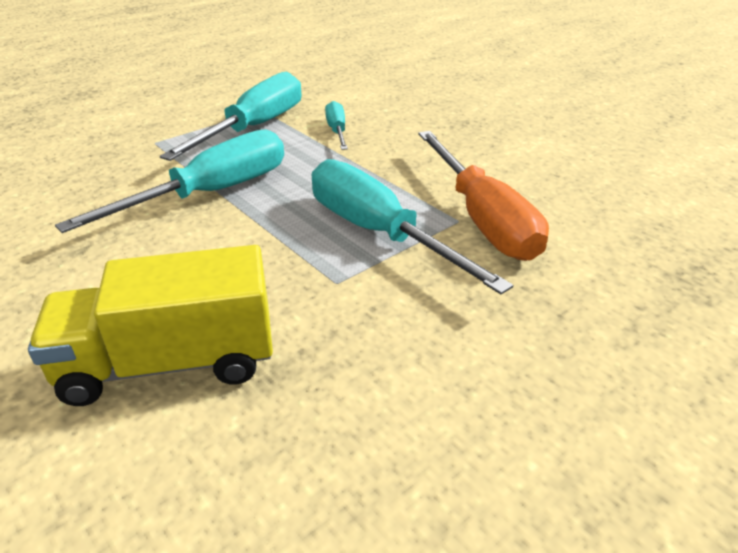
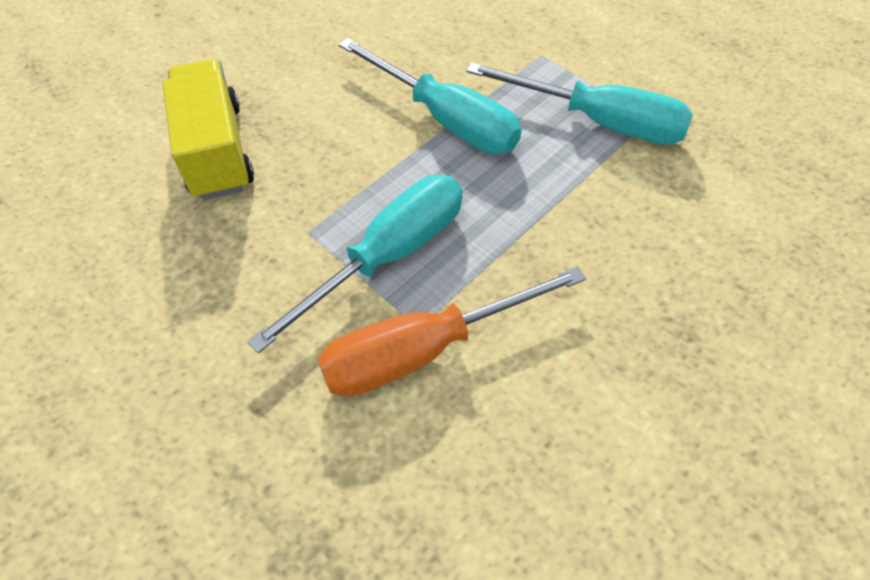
camera: 85 degrees right, 20 degrees up
turquoise screwdriver [325,101,348,150] -> none

